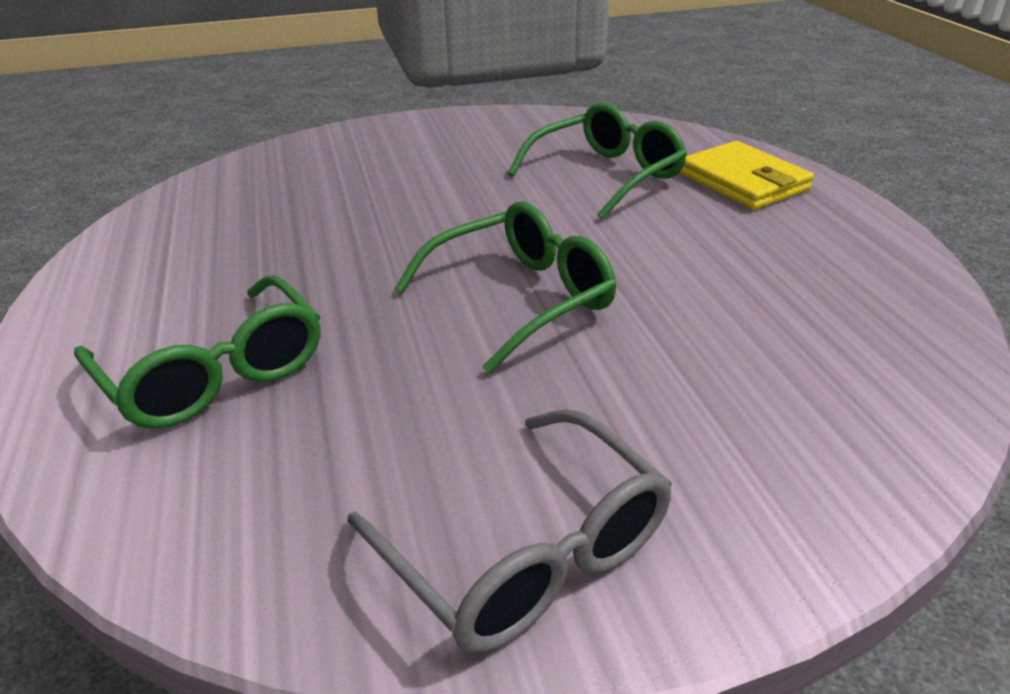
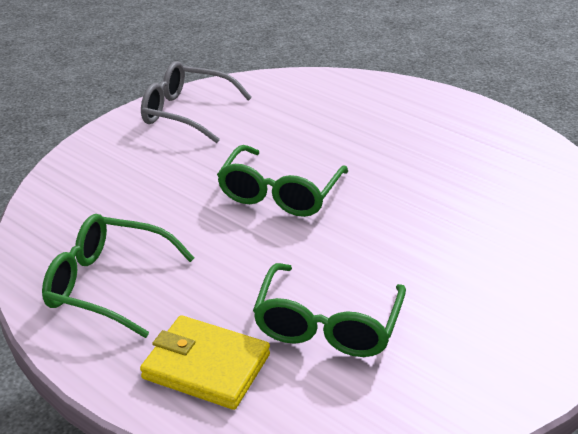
camera: 145 degrees right, 0 degrees up
green glasses [74,275,320,429] -> green glasses moved to [42,214,195,338]

